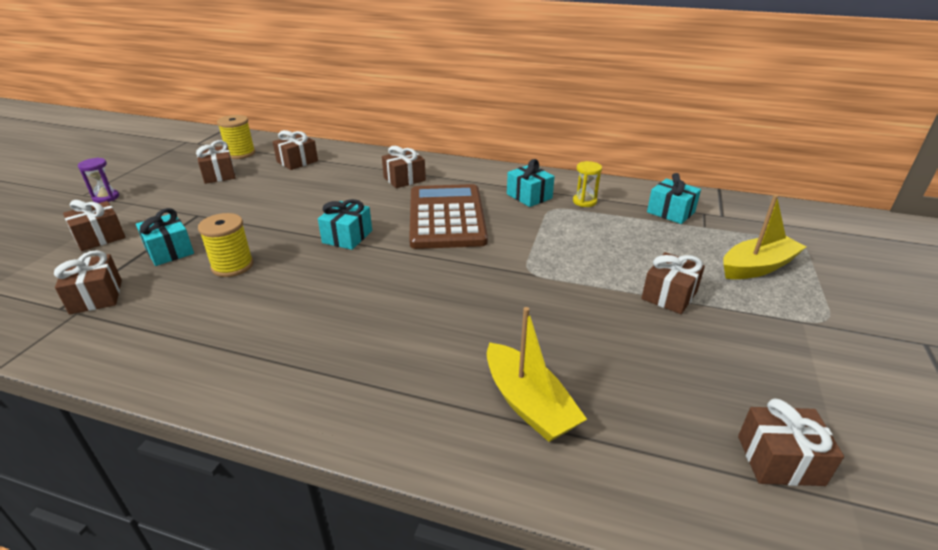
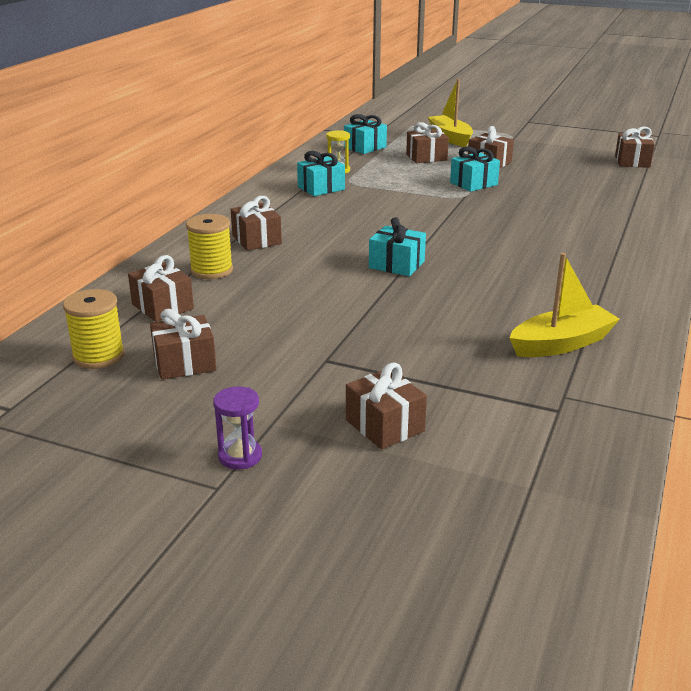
camera: 85 degrees left, 5 degrees down
brown gift [54,250,122,314] -> brown gift moved to [406,122,449,163]
turquoise gift [136,208,194,266] -> turquoise gift moved to [450,147,500,192]
yellow spool [198,213,253,277] -> yellow spool moved to [186,214,233,279]
brown calculator [409,184,488,249] -> none
yellow boat [487,307,587,442] -> yellow boat moved to [509,253,620,357]

